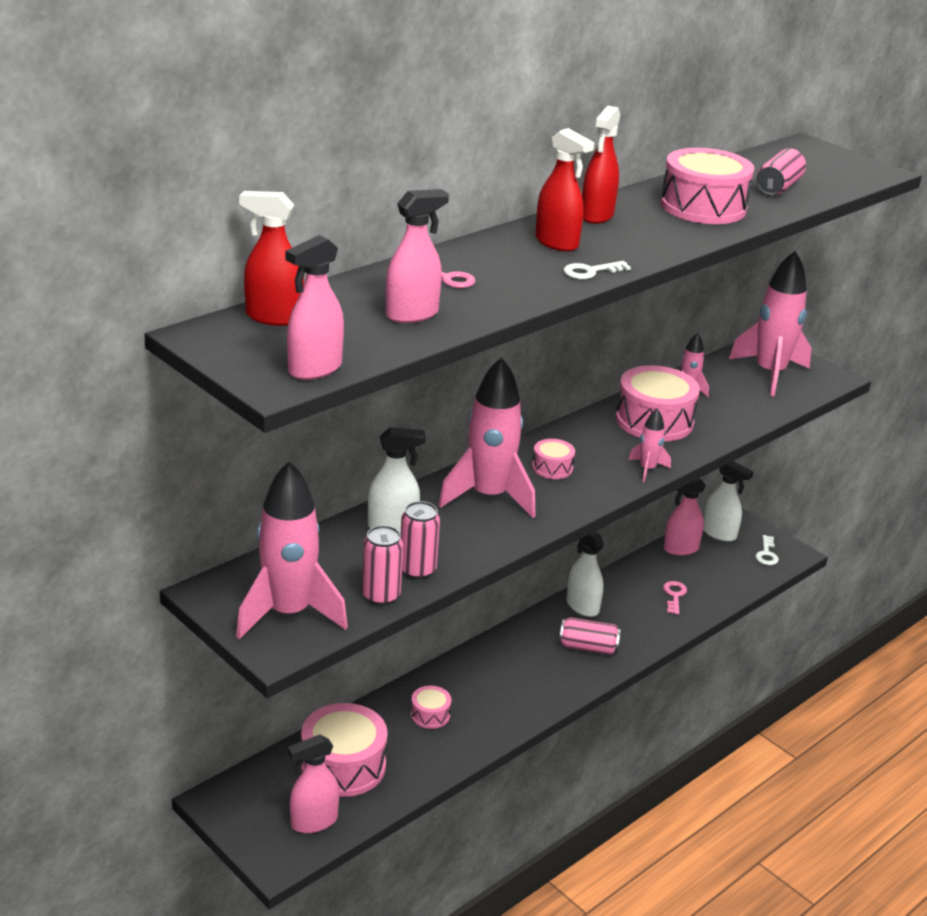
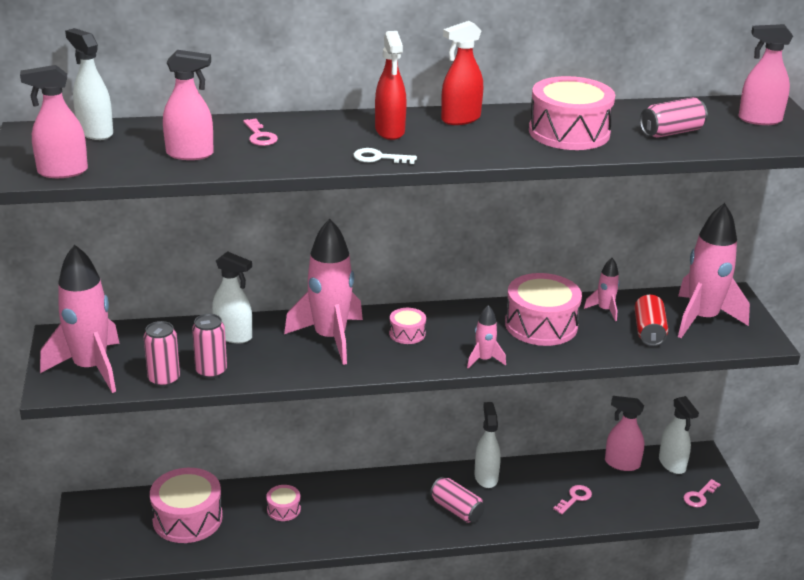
camera: 35 degrees right, 0 degrees up
red spray bottle [239,191,304,326] -> white spray bottle [65,28,113,140]
pink spray bottle [288,735,339,833] -> pink spray bottle moved to [738,24,793,125]
white key [755,535,779,565] -> pink key [683,479,721,508]
none -> red can [634,295,668,346]

